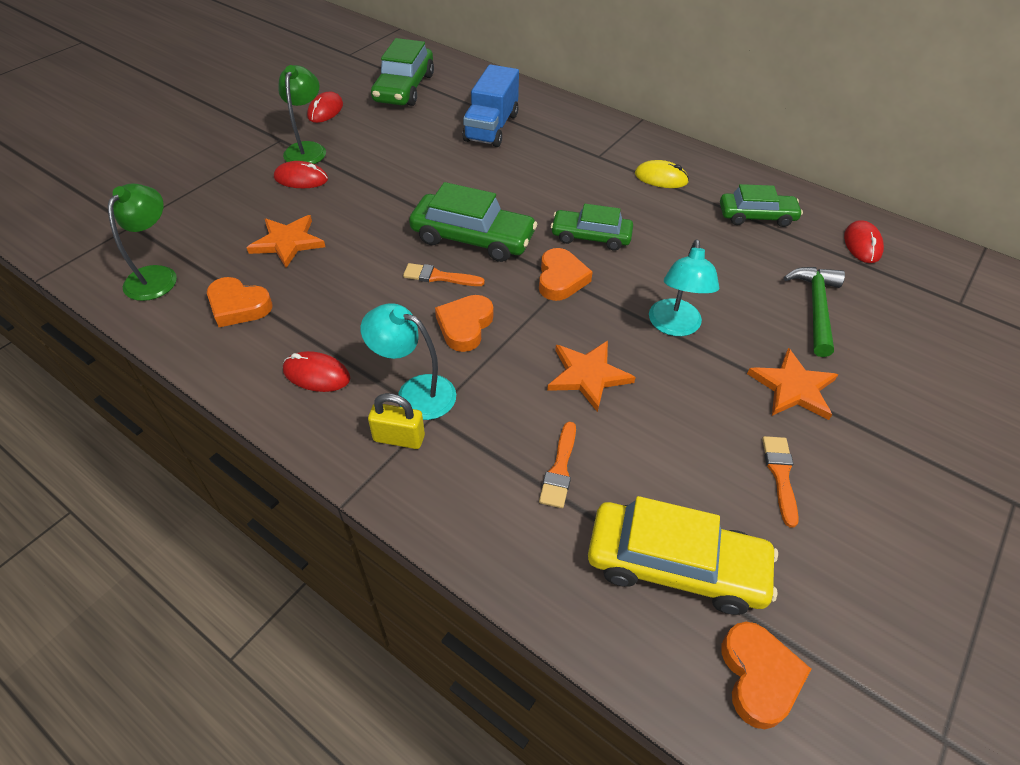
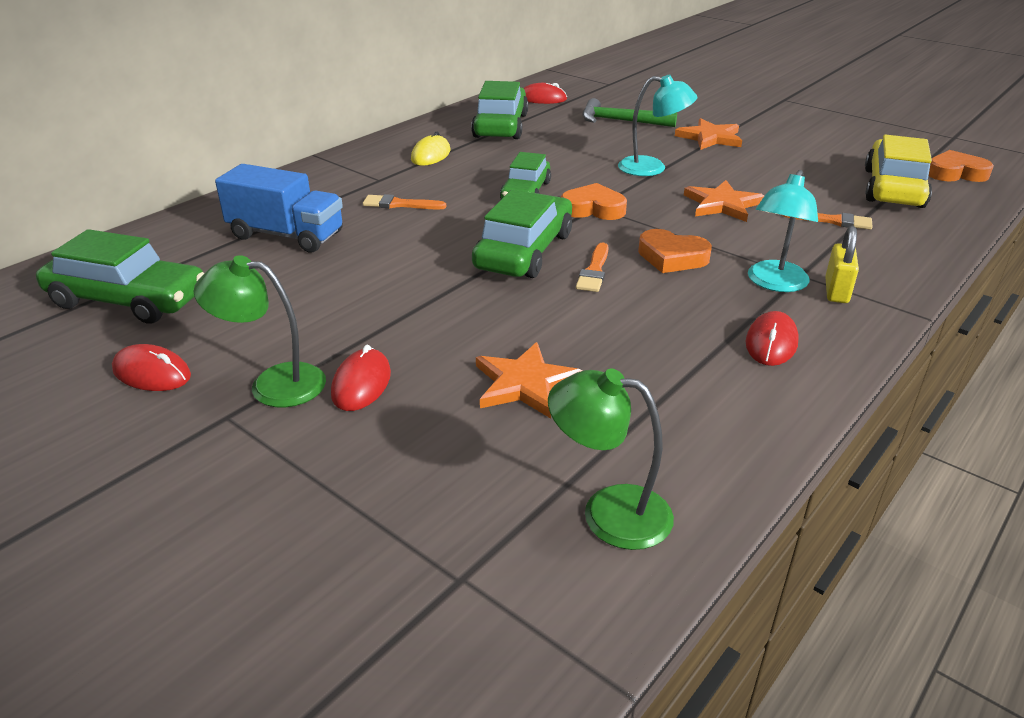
camera: 85 degrees left, 15 degrees down
orange heart [207,277,272,327] -> none
green car [720,184,803,227] -> green car [471,81,528,139], size x1.51
orange brush [762,436,799,528] -> orange brush moved to [363,194,446,209]

